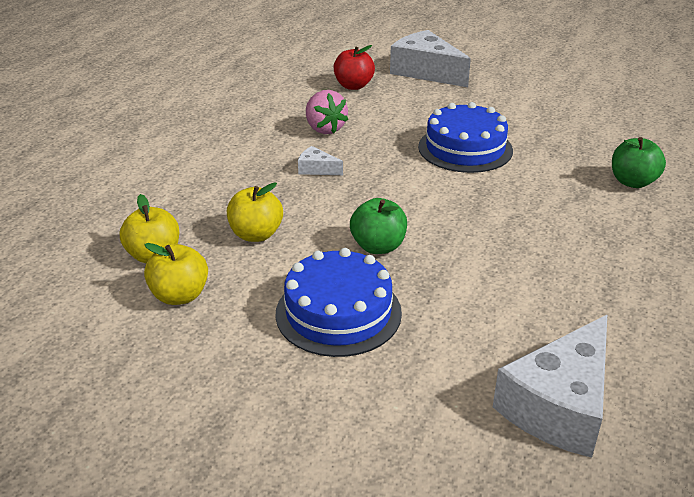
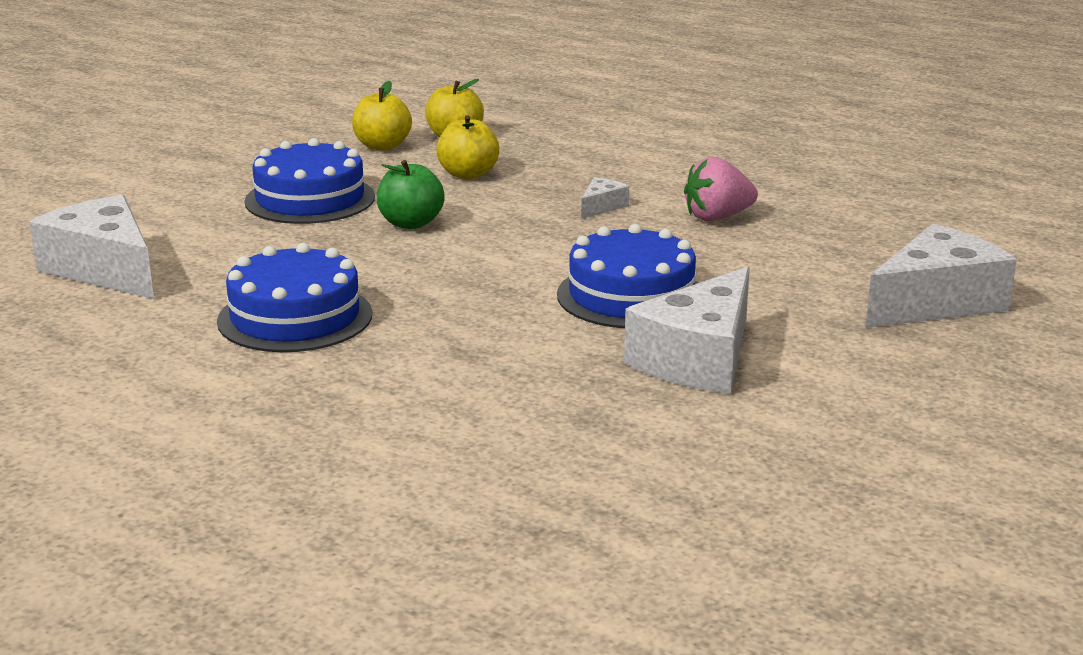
camera: 100 degrees right, 10 degrees down
red apple [333,45,375,90] -> none
green apple [612,137,666,188] -> none
none -> blue cake [217,243,372,352]
none -> white cheese [624,267,750,394]

